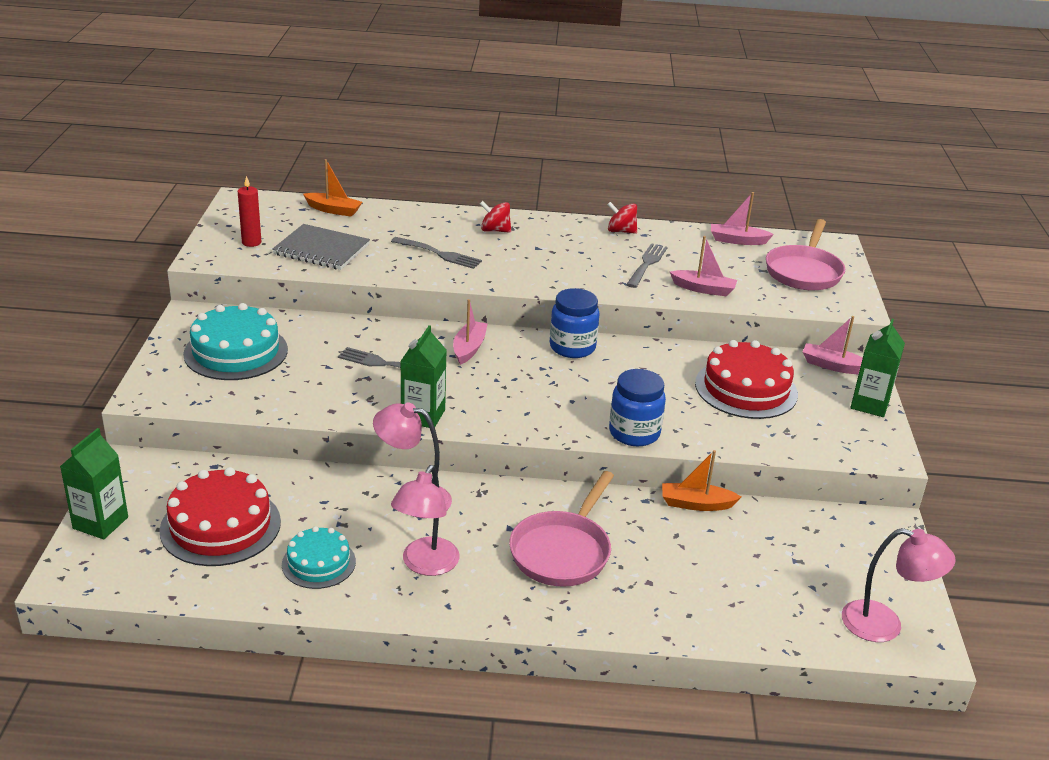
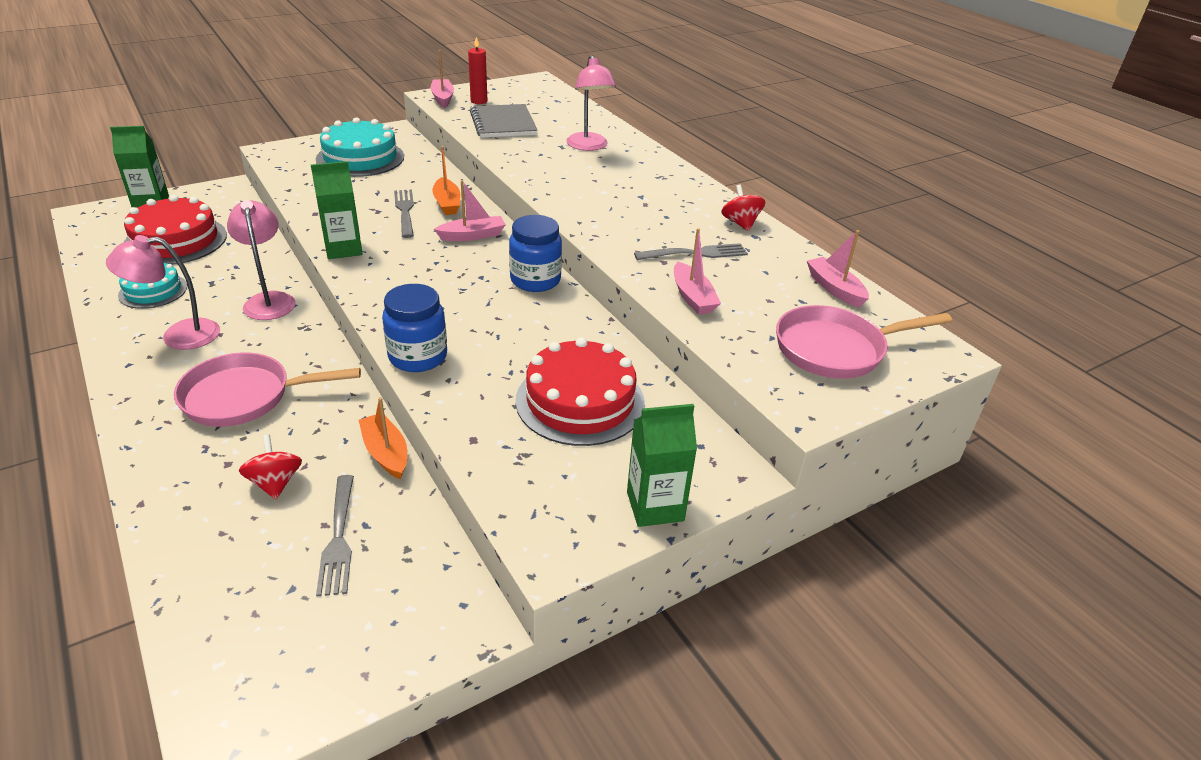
camera: 55 degrees right, 5 degrees up
orange boat [303,159,362,217] -> orange boat moved to [432,146,460,215]
grey fork [391,237,482,269] -> grey fork moved to [316,475,354,596]
red spinning top [480,201,511,233] -> red spinning top moved to [239,434,302,499]
pink boat [803,316,863,374] -> pink boat moved to [430,50,454,108]
pink lamp [842,528,956,642] -> pink lamp moved to [566,55,616,151]

